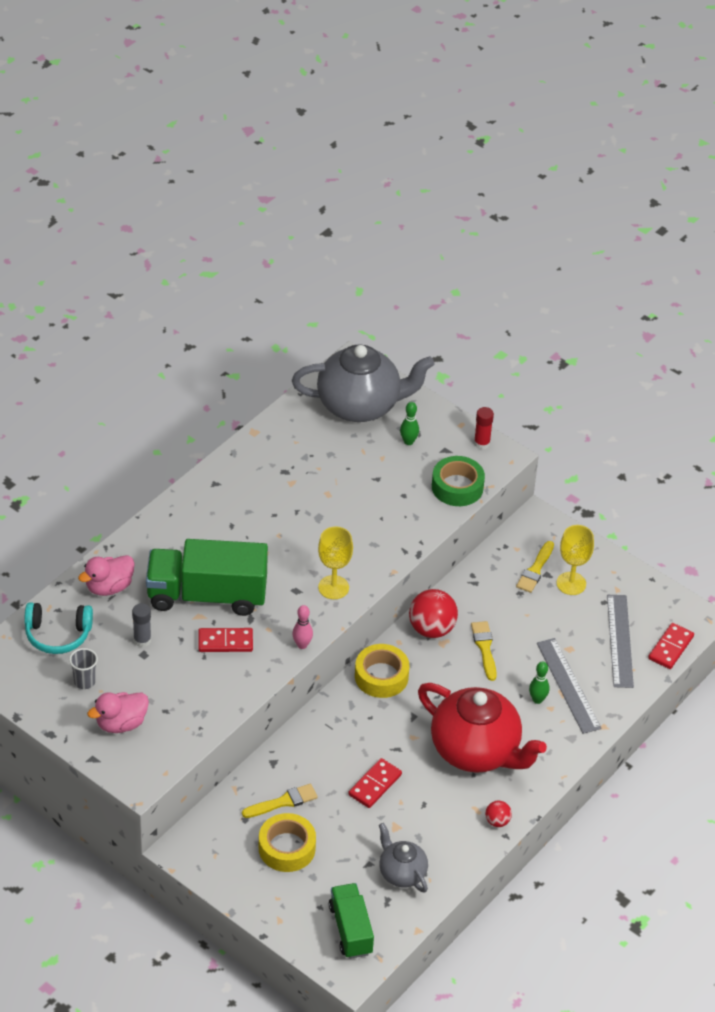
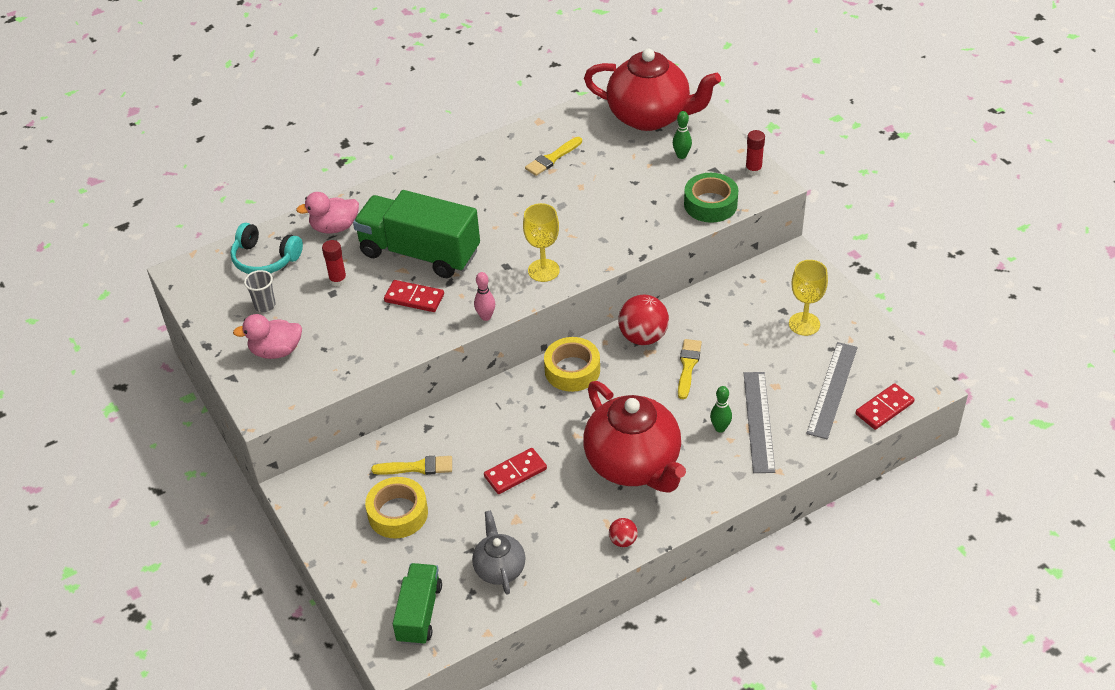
camera: 25 degrees right, 0 degrees up
grey glue stick [132,603,151,647] -> red glue stick [322,240,347,287]
grey teapot [292,344,434,422] -> red teapot [584,49,721,131]
yellow brush [516,541,554,593] -> yellow brush moved to [525,137,582,176]

